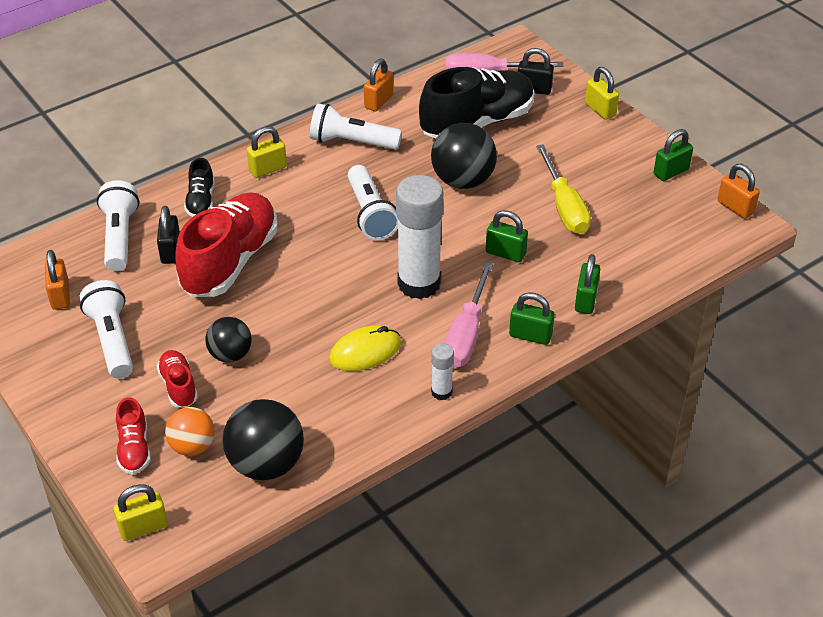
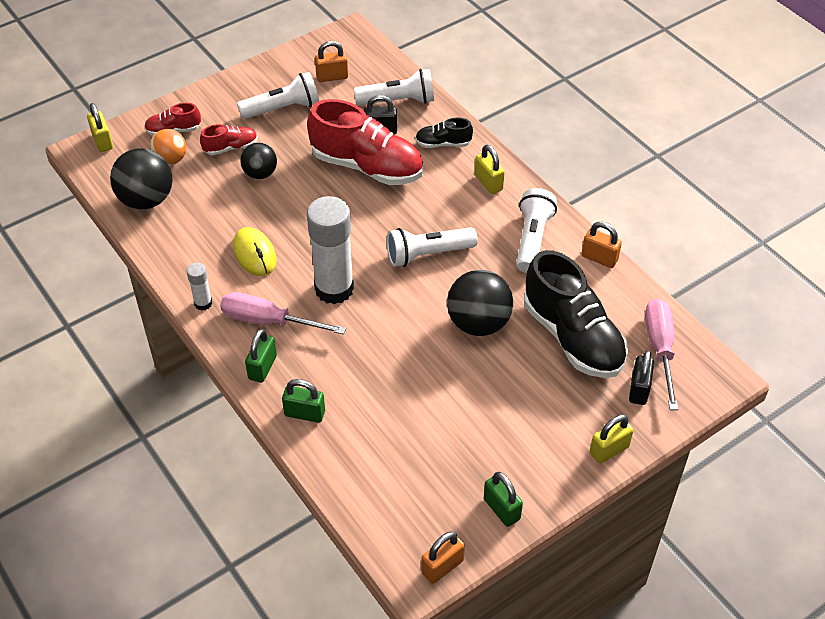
camera: 90 degrees right, 5 degrees up
green padlock [486,210,528,262] -> none
yellow screwdriver [536,144,591,234] -> none

